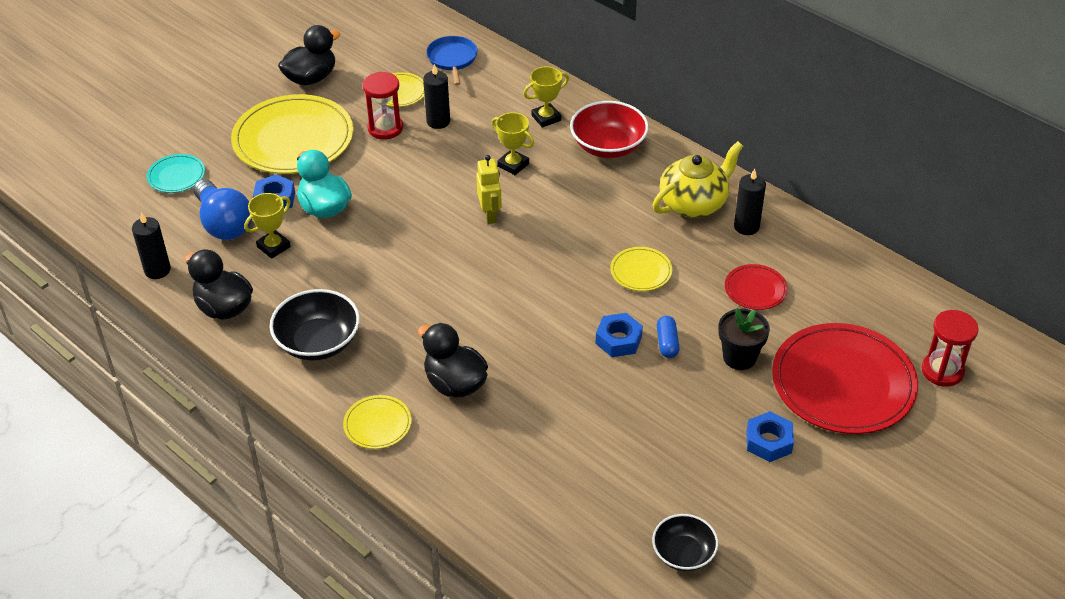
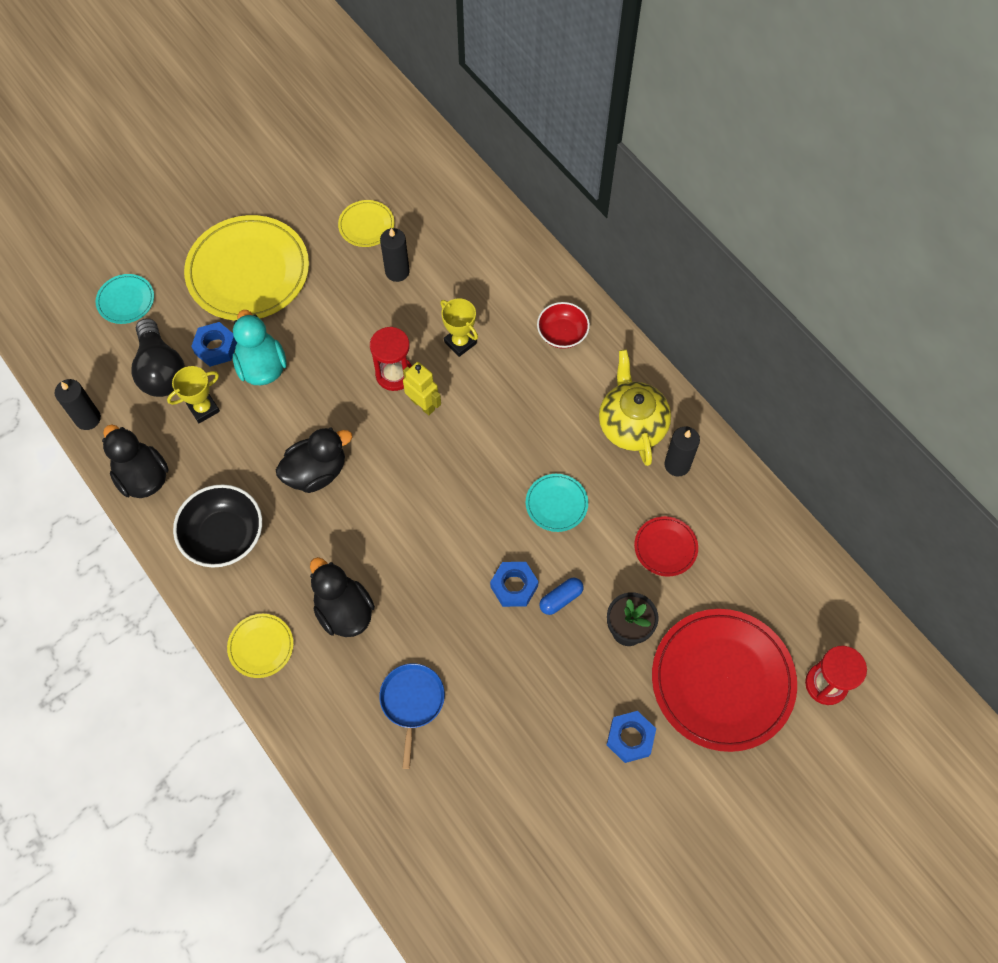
camera: 10 degrees right, 20 degrees up
blue light bulb [194,179,252,240] -> black light bulb [131,318,185,397]
black duck [278,25,340,85] -> black duck moved to [276,427,352,493]
red hourglass [363,72,403,139] -> red hourglass moved to [370,327,412,391]
blue pan [426,36,478,85] -> blue pan moved to [379,663,445,769]
yellow robot [476,155,502,224] -> yellow robot turned 45 degrees counterclockwise [403,362,441,415]
yellow trophy [523,66,569,128] -> none
red bowl [570,101,649,158] -> red bowl [537,302,590,349], size x0.65
yellow plate [610,247,672,291] -> turquoise plate [526,474,588,532]
black bowl [652,514,718,571] -> none
yellow teapot [653,141,743,218] -> yellow teapot turned 75 degrees counterclockwise [599,349,671,466]
blue capsule [657,316,680,358] -> blue capsule turned 45 degrees clockwise [539,577,584,615]

